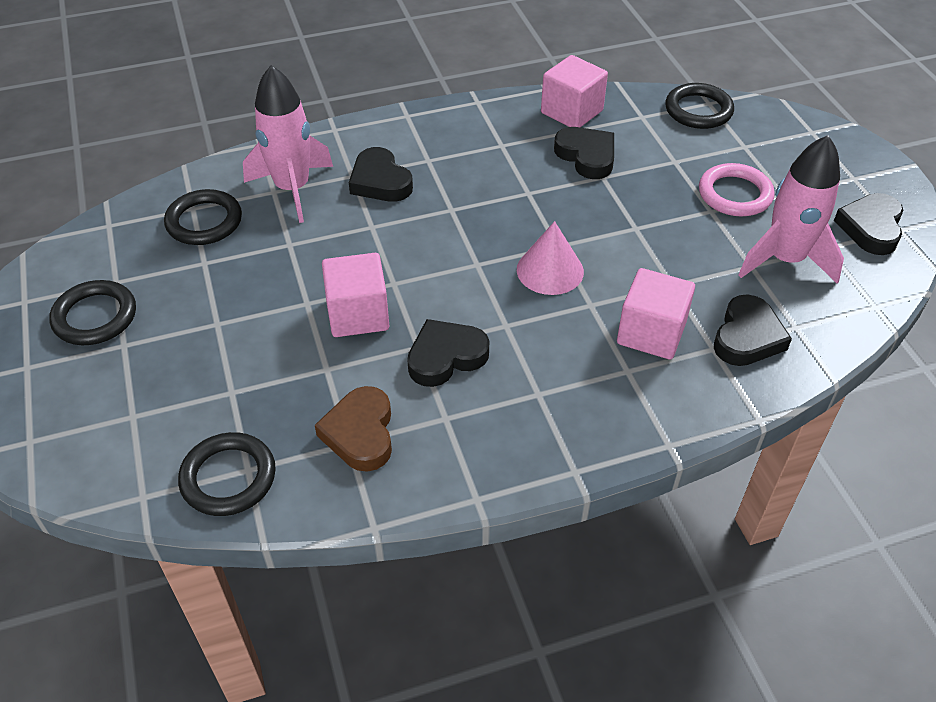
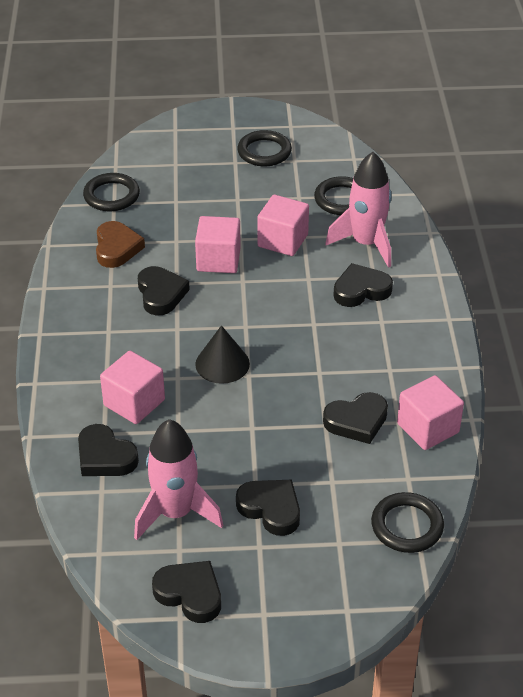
camera: 105 degrees right, 5 degrees down
brown heart [315,386,392,472] -> brown heart turned 75 degrees clockwise [96,221,145,268]
pink cone [517,221,584,295] -> black cone [195,325,250,384]
pink ring [699,163,775,217] -> black heart [236,480,300,536]
none -> pink cube [257,195,309,256]

